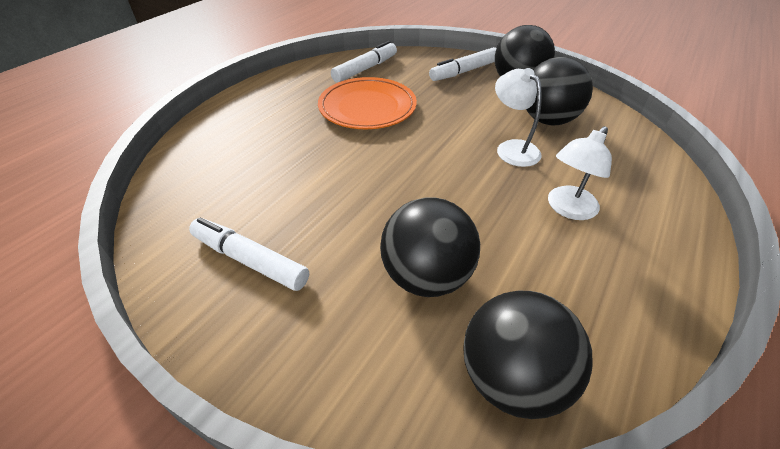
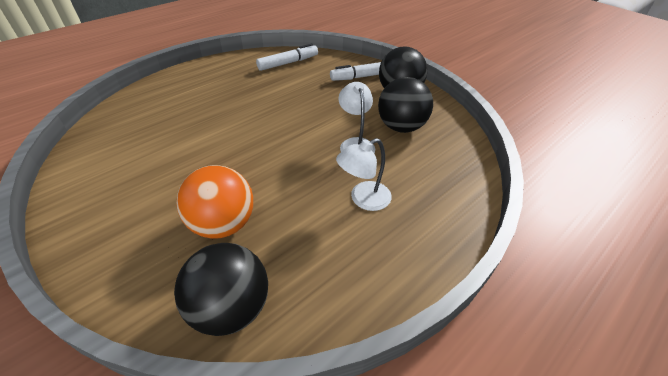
camera: 15 degrees right, 0 degrees up
white marker [189,218,309,291] -> none
orange plate [318,77,417,129] -> none
black ball [380,197,480,297] -> orange ball [176,165,253,239]

